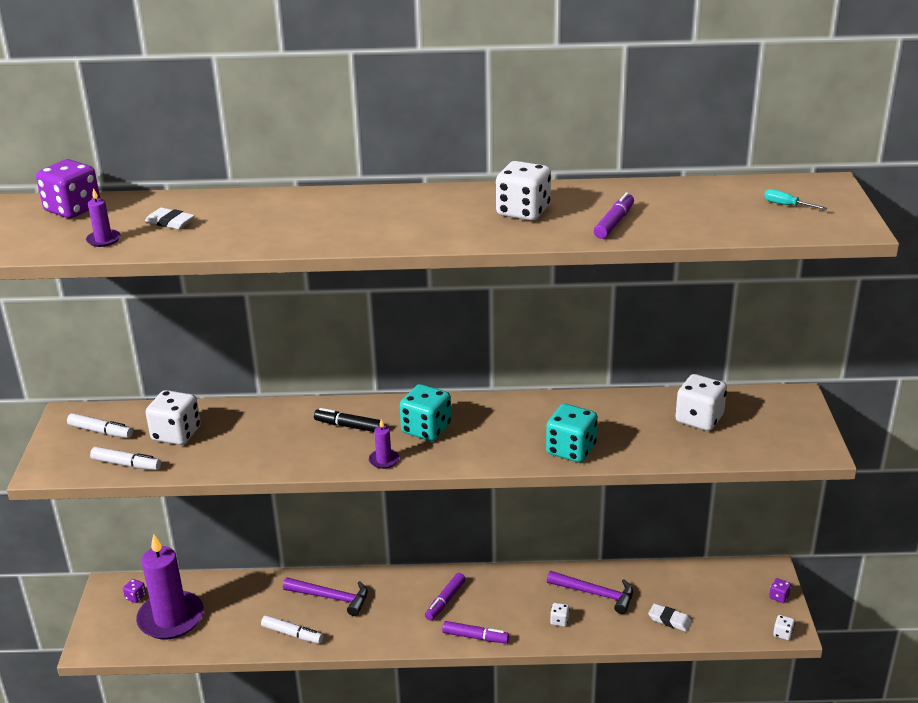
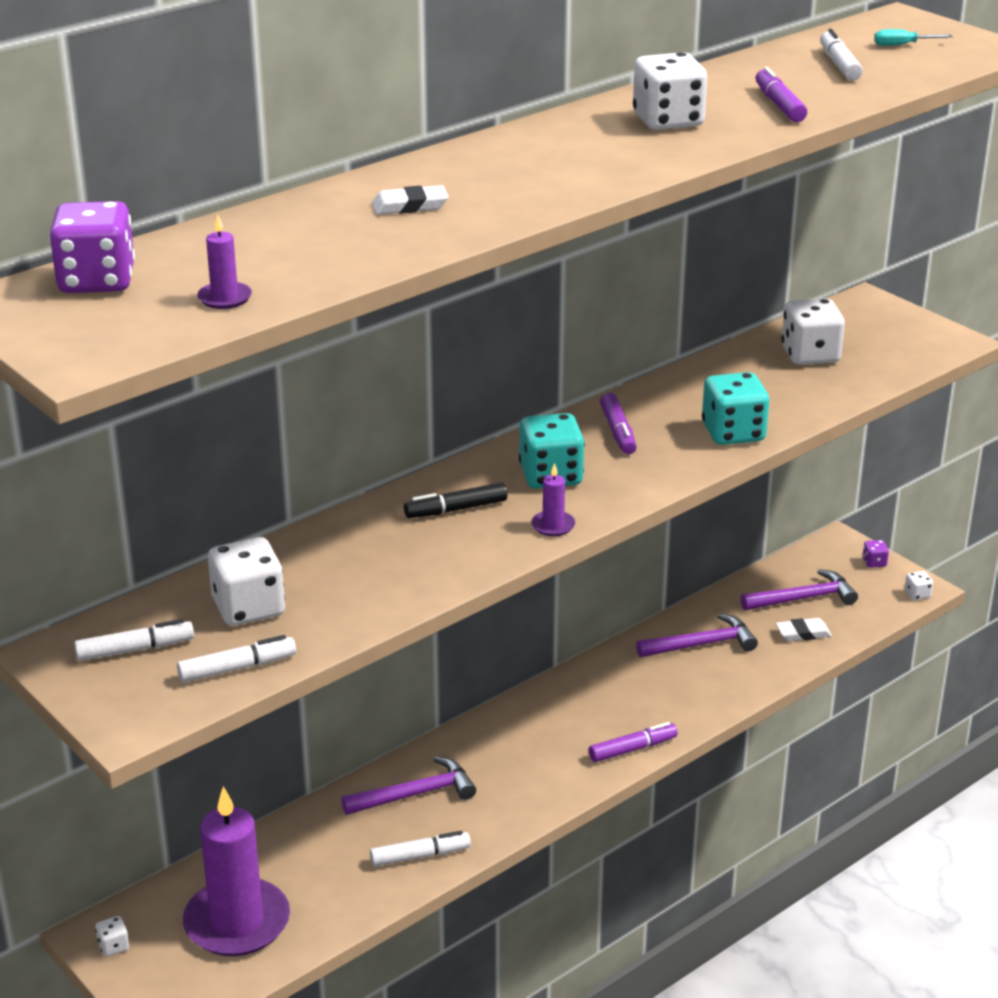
camera: 40 degrees left, 0 degrees up
purple dice [123,579,146,603] -> none
white eraser [145,208,195,229] -> white eraser moved to [372,185,449,215]
purple marker [425,573,466,621] -> purple marker moved to [600,393,637,454]
white dice [550,603,570,627] -> white dice moved to [95,916,129,957]
none -> purple hammer [741,569,858,610]
none -> white marker [820,29,863,81]

